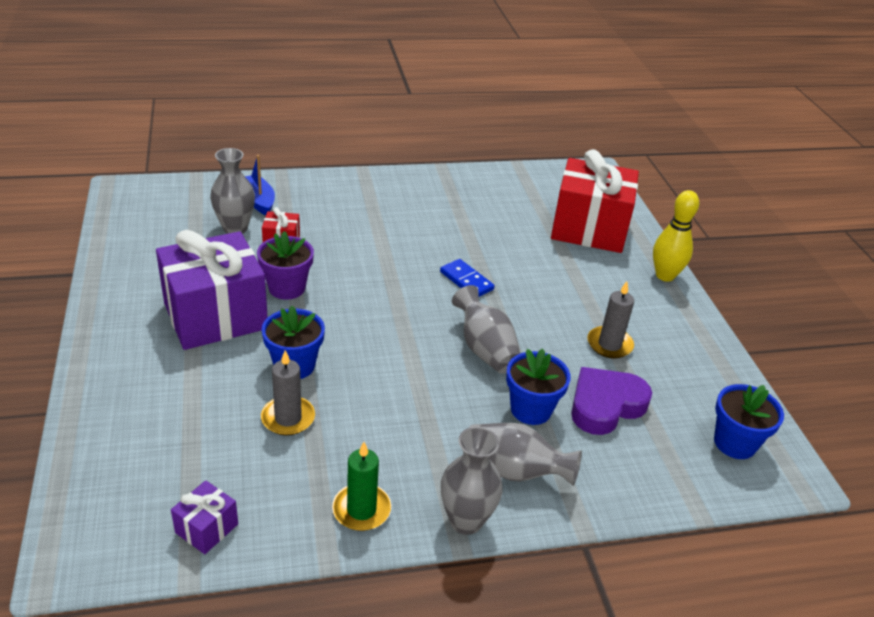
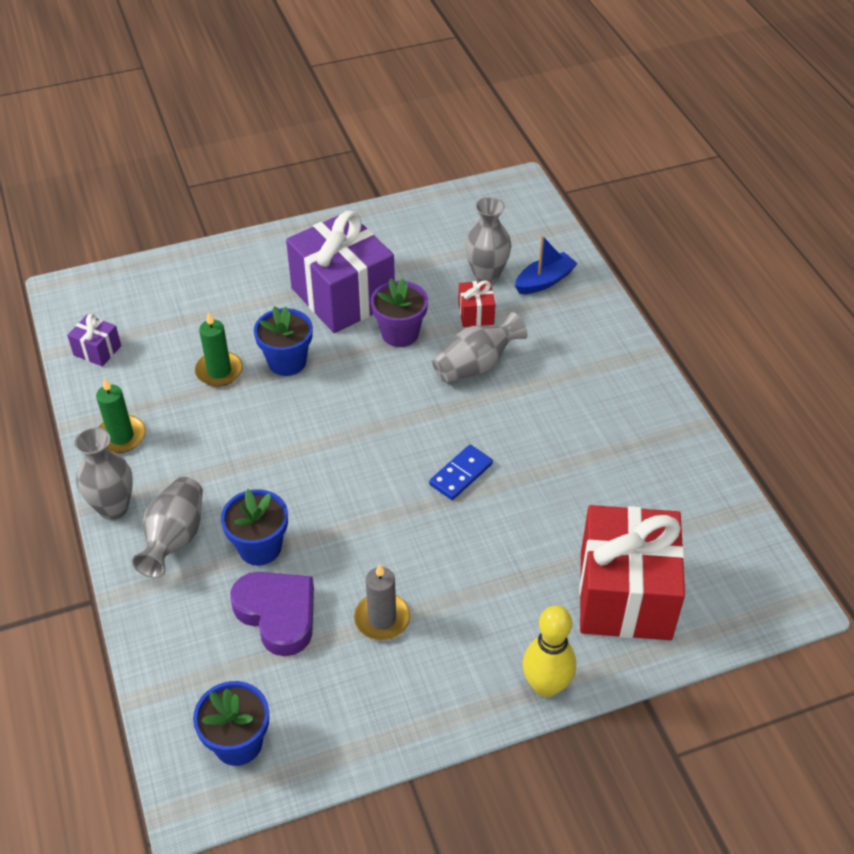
camera: 85 degrees right, 10 degrees up
grey candle [261,350,315,436] -> green candle [195,312,243,387]
grey vase [452,285,520,374] -> grey vase moved to [432,312,528,383]

